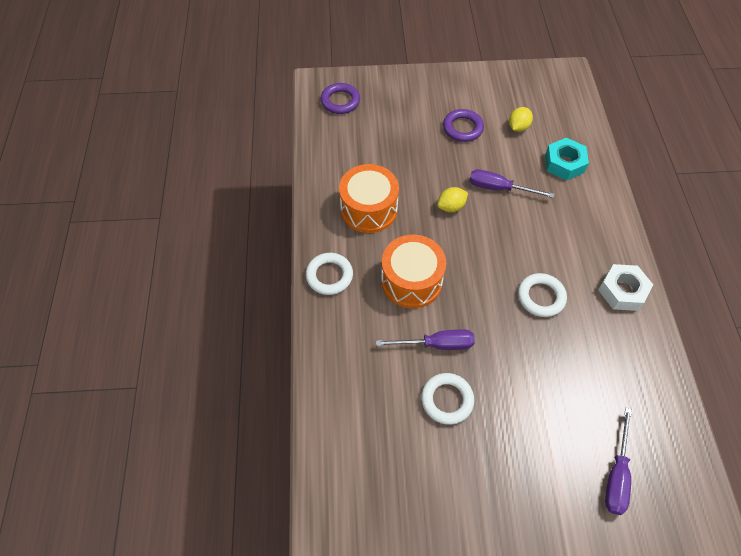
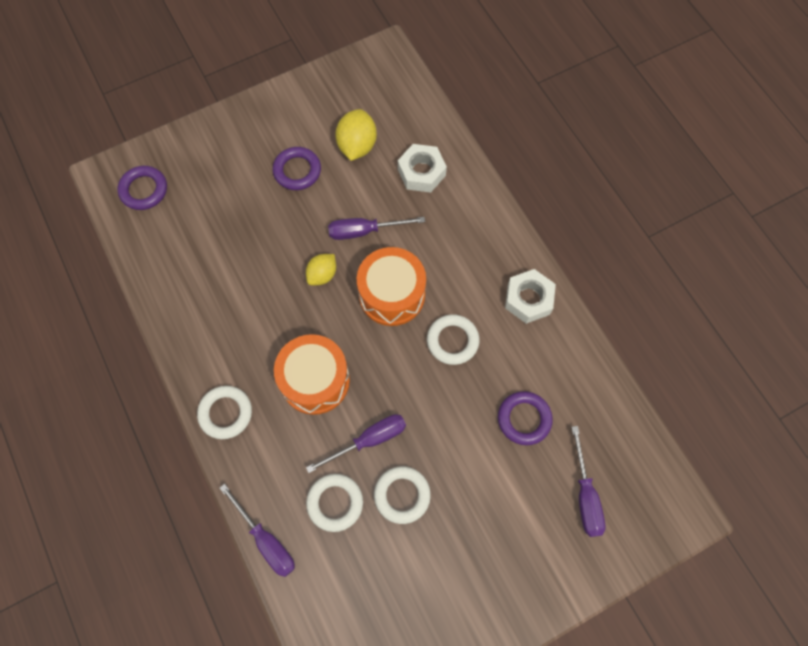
camera: 25 degrees left, 10 degrees up
orange drum [339,164,399,233] -> orange drum moved to [357,247,426,326]
yellow lemon [509,107,533,132] -> yellow lemon [335,109,377,161], size x1.54
turquoise nut [545,138,589,181] -> white nut [398,144,447,193]
none -> purple screwdriver [220,484,295,577]
none -> white ring [306,474,363,532]
none -> purple ring [498,391,553,445]

